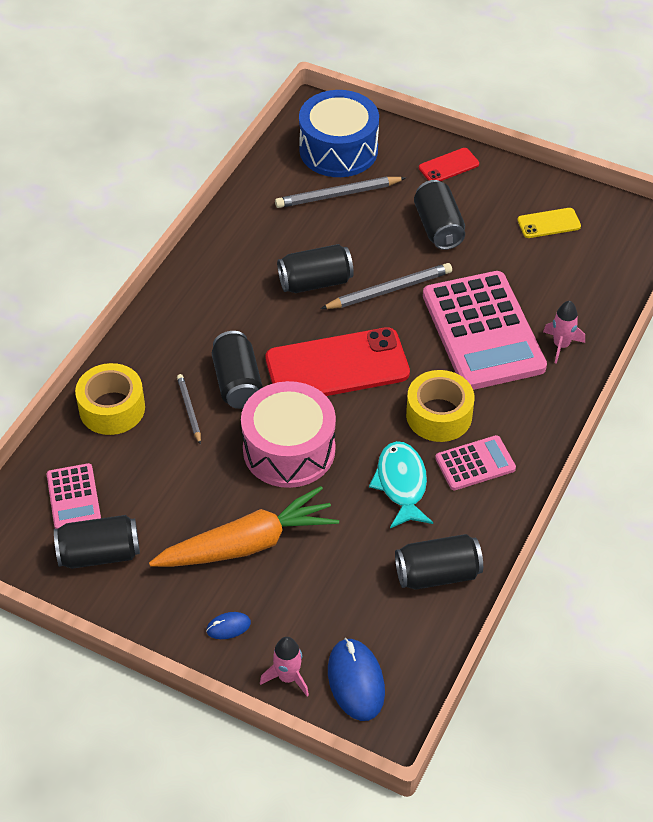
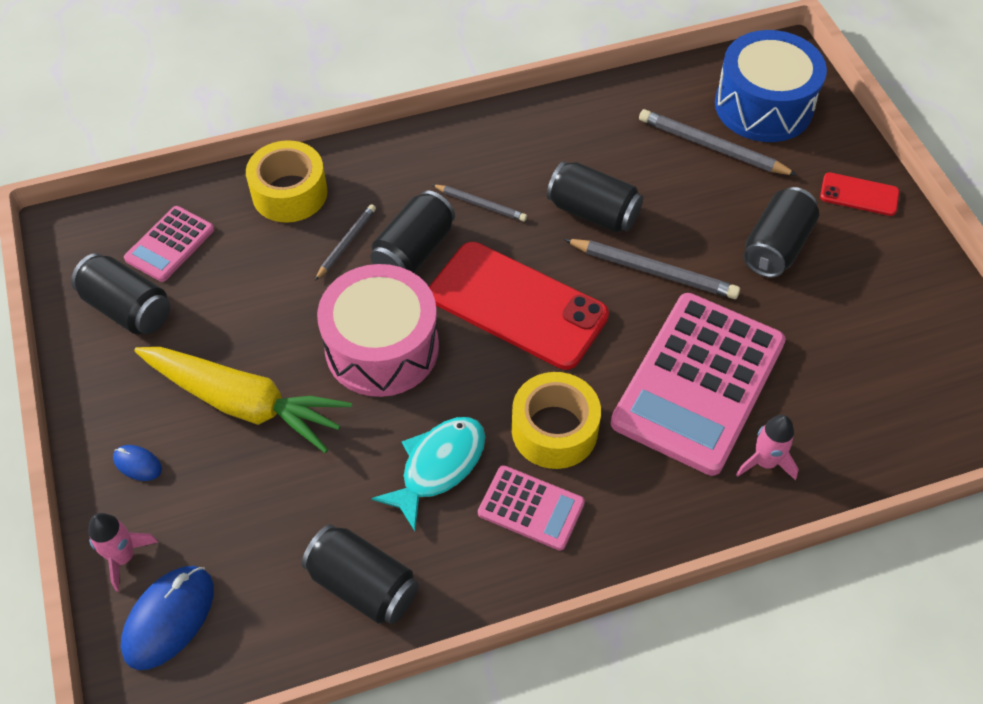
camera: 45 degrees right, 5 degrees up
orange carrot [149,486,339,567] -> yellow carrot [134,347,352,453]
yellow phone [518,208,581,238] -> none
none -> grey pencil [432,184,527,221]

